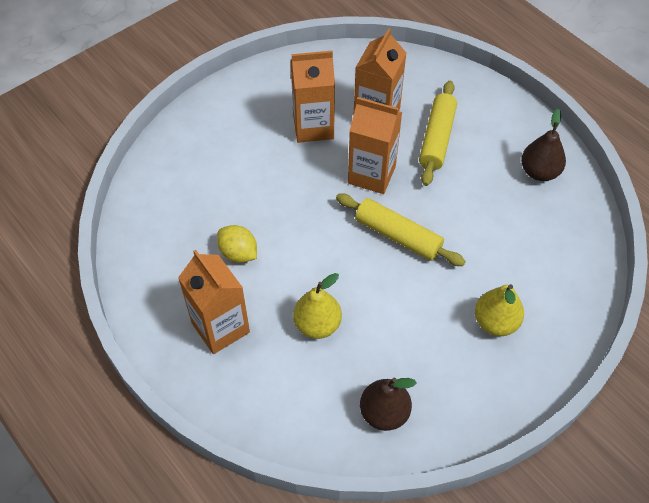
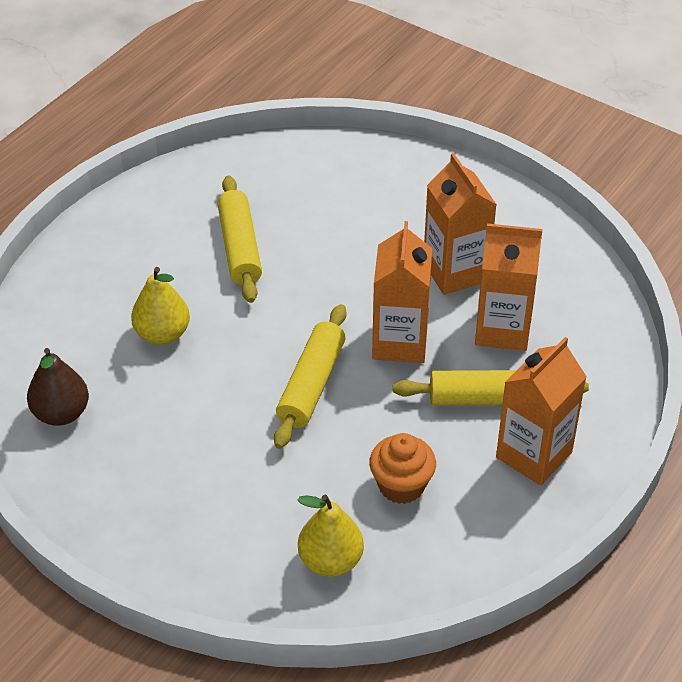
camera: 75 degrees right, 10 degrees down
orange carton [178,250,250,354] -> orange carton moved to [496,337,587,486]
yellow lemon [217,225,257,263] -> yellow rolling pin [217,176,262,303]
yellow pear [475,284,524,336] -> yellow pear moved to [298,495,364,577]
brown pear [521,109,566,181] -> none
none -> orange cupcake [369,433,436,504]

